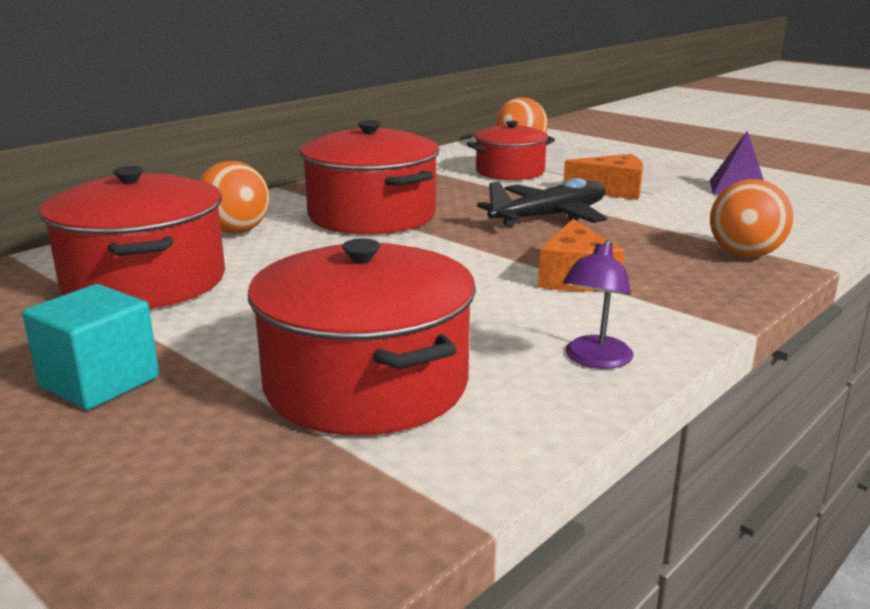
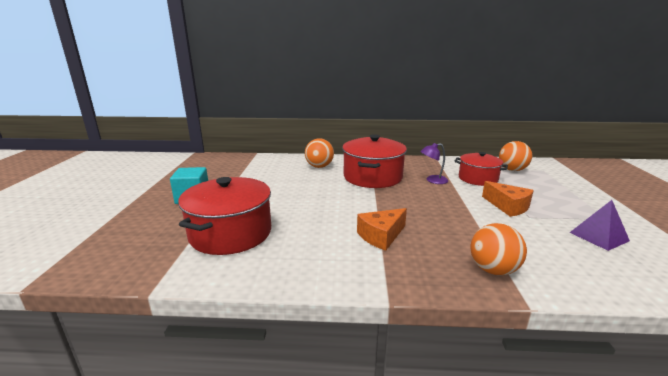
camera: 50 degrees right, 0 degrees up
red pot [39,166,225,309] -> none
black plane [477,178,607,227] -> none
purple lamp [563,240,634,369] -> purple lamp moved to [420,143,448,184]

